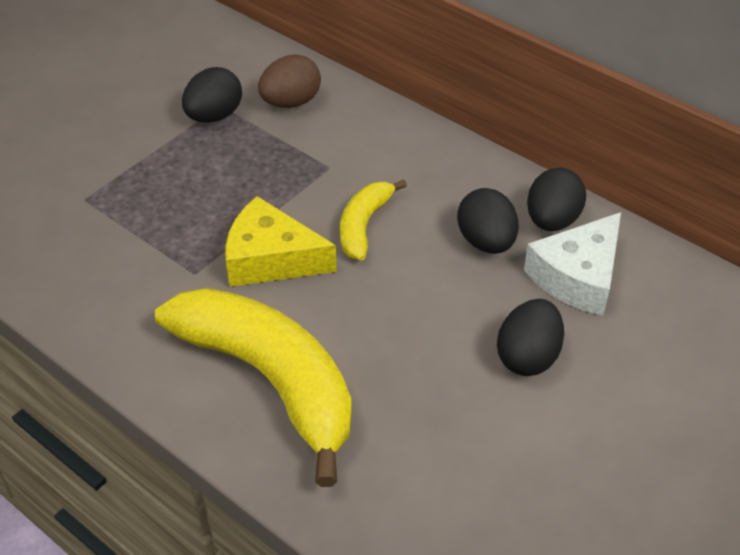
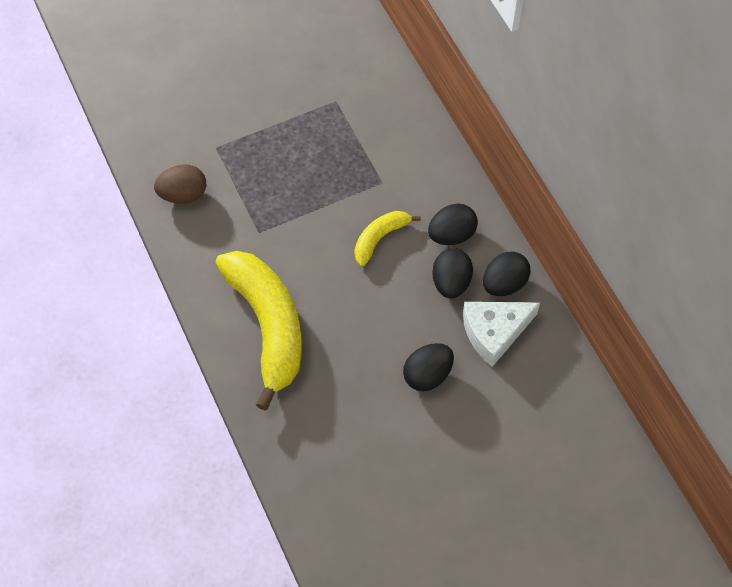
camera: 25 degrees right, 15 degrees up
black egg [182,67,242,123] -> black egg moved to [428,203,478,245]
yellow cheese [226,196,337,287] -> none
brown egg [258,55,321,108] -> brown egg moved to [154,164,206,204]

